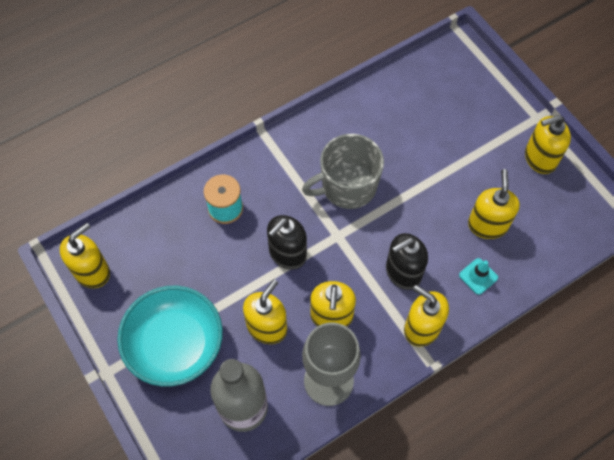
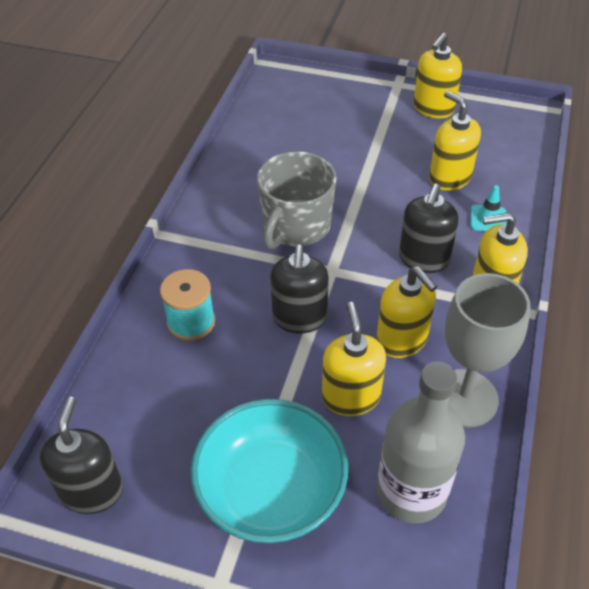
camera: 40 degrees left, 15 degrees down
yellow soap dispenser [60,223,110,288] -> black soap dispenser [40,396,123,514]

